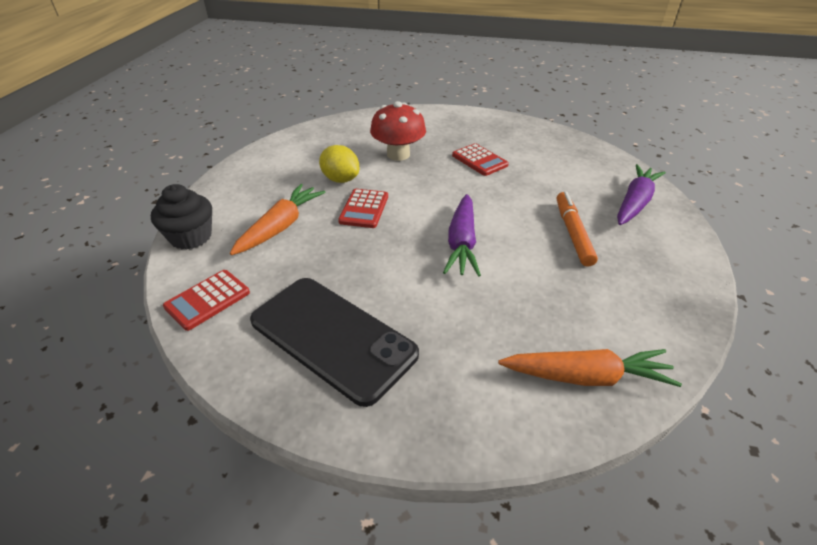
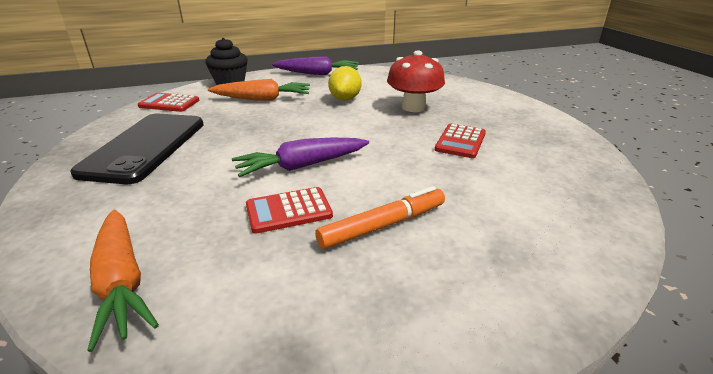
camera: 60 degrees right, 10 degrees down
red calculator [338,189,388,228] -> red calculator moved to [246,187,333,234]
purple carrot [617,164,666,225] -> purple carrot moved to [272,56,358,75]

